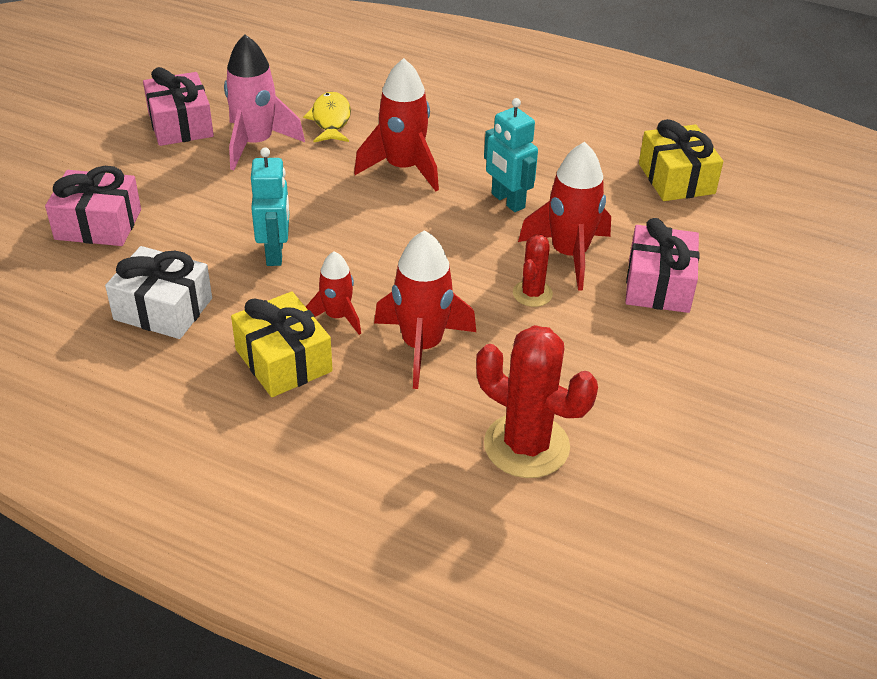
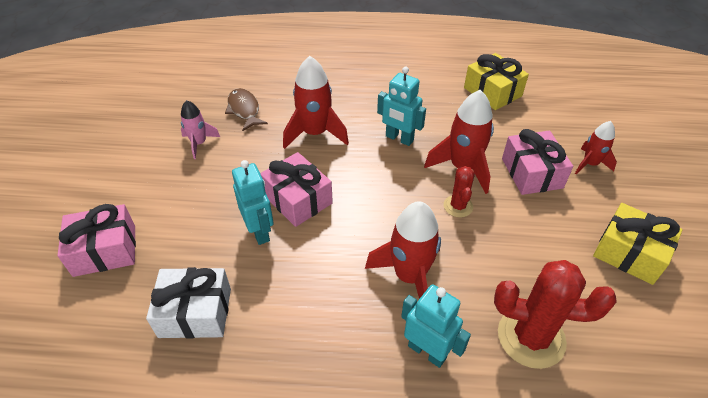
camera: 20 degrees left, 5 degrees up
pink gift [143,67,214,146] -> pink gift moved to [261,152,333,227]
pink rocket [224,35,305,170] -> pink rocket [181,100,220,159], size x0.59
yellow gift [231,292,333,397] -> yellow gift moved to [593,203,683,285]
yellow fish [303,92,351,142] -> brown fish [225,88,268,131]
red rocket [306,251,361,335] -> red rocket moved to [575,121,617,174]
none -> turquoise robot [401,284,471,368]

